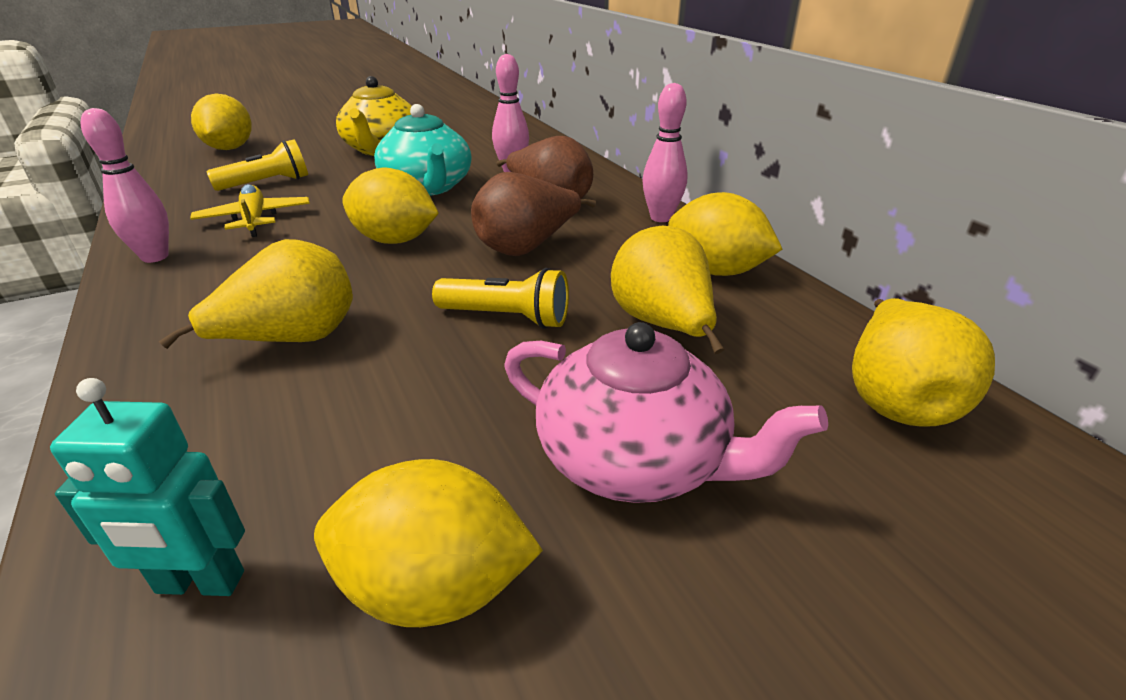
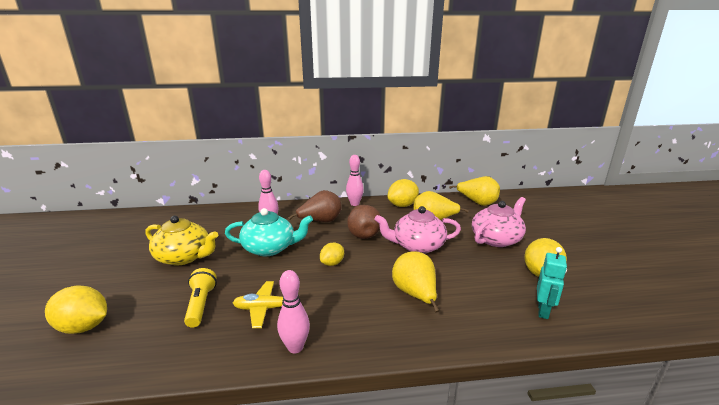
camera: 70 degrees left, 10 degrees down
yellow lemon [342,168,439,244] -> yellow lemon [320,243,344,266], size x0.62
yellow flashlight [432,268,569,329] -> pink teapot [374,206,461,254]

